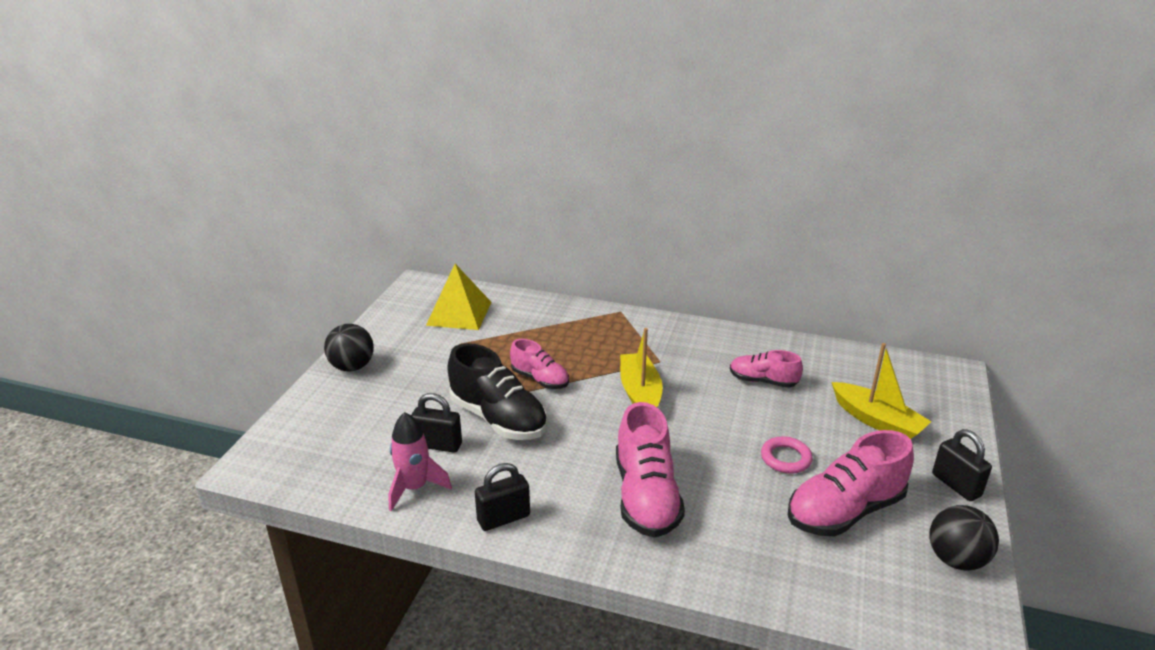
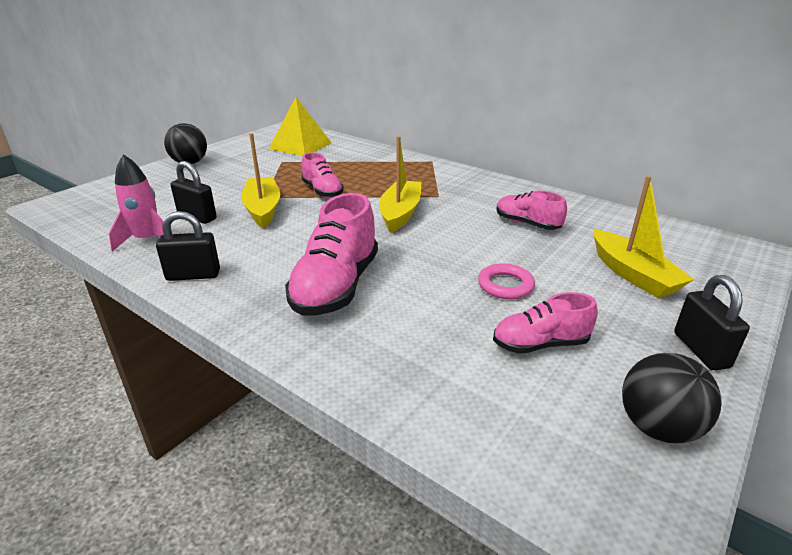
camera: 20 degrees right, 0 degrees up
black shoe [447,343,548,440] -> yellow boat [241,133,280,229]
pink shoe [788,430,914,536] -> pink shoe [493,292,598,354], size x0.59

